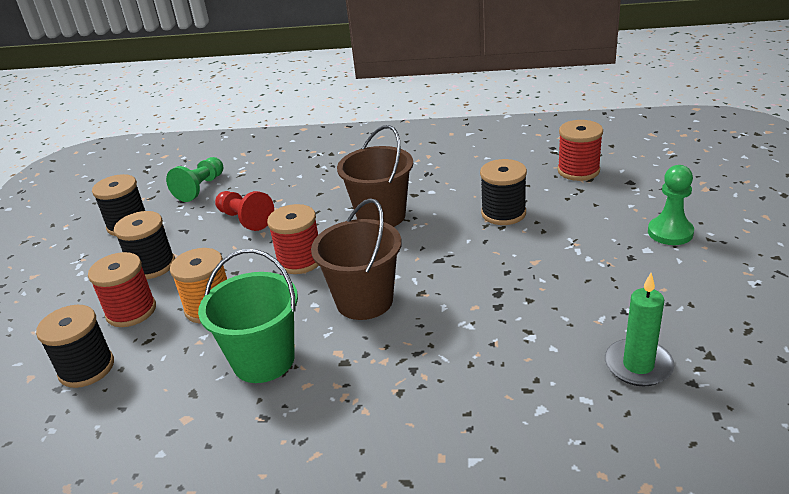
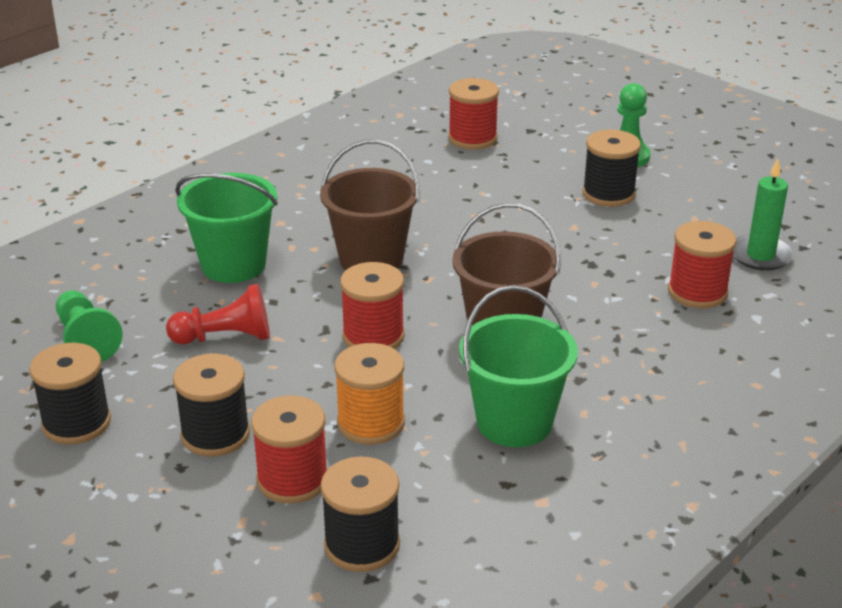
camera: 55 degrees left, 0 degrees up
black spool [480,159,527,225] -> black spool moved to [582,130,641,207]
none -> green bucket [175,173,278,283]
none -> red spool [668,221,736,309]

